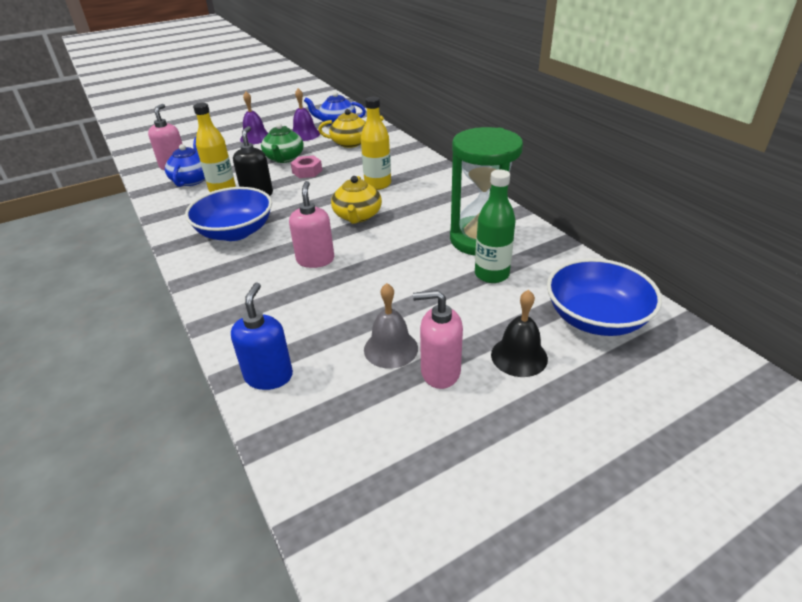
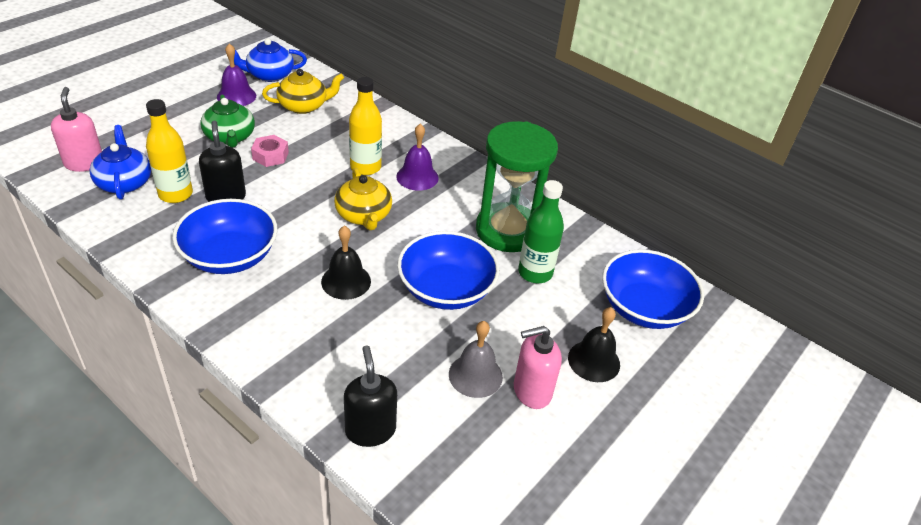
camera: 25 degrees left, 5 degrees up
blue soap dispenser [231,283,293,390] -> black soap dispenser [344,346,397,447]
purple bell [240,91,268,144] -> purple bell moved to [396,123,439,191]
pink soap dispenser [289,181,334,268] -> black bell [321,226,371,300]
none -> blue bowl [397,231,500,310]

